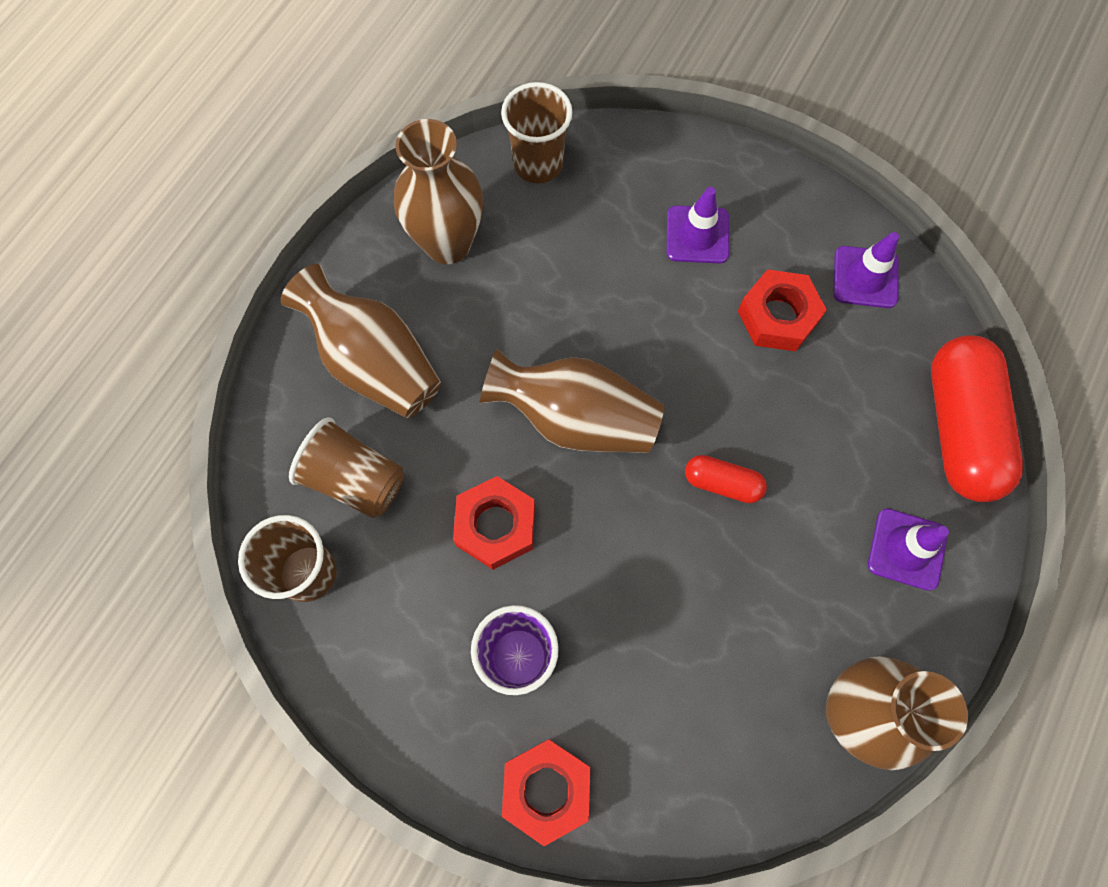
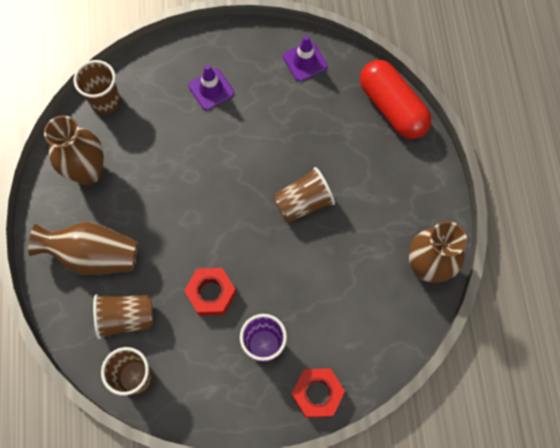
camera: 35 degrees left, 0 degrees up
brown vase [480,349,664,453] -> none
red capsule [685,455,767,503] -> brown cup [273,167,335,223]
red nut [738,269,827,351] -> none
purple traffic cone [868,508,949,591] -> none

